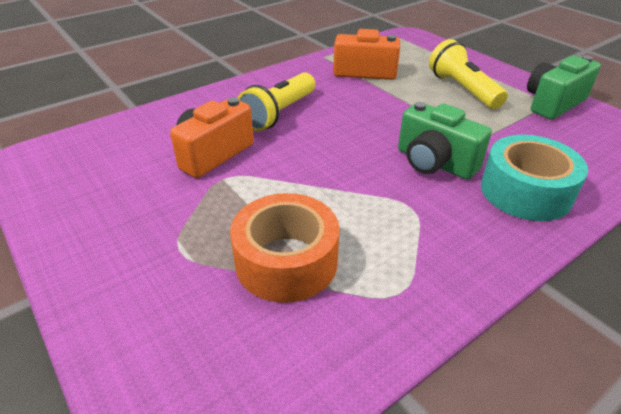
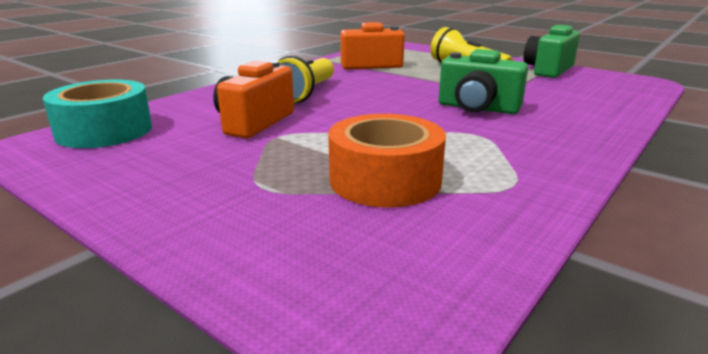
camera: 15 degrees left, 15 degrees down
turquoise tape [481,135,588,221] -> turquoise tape moved to [43,79,152,148]

